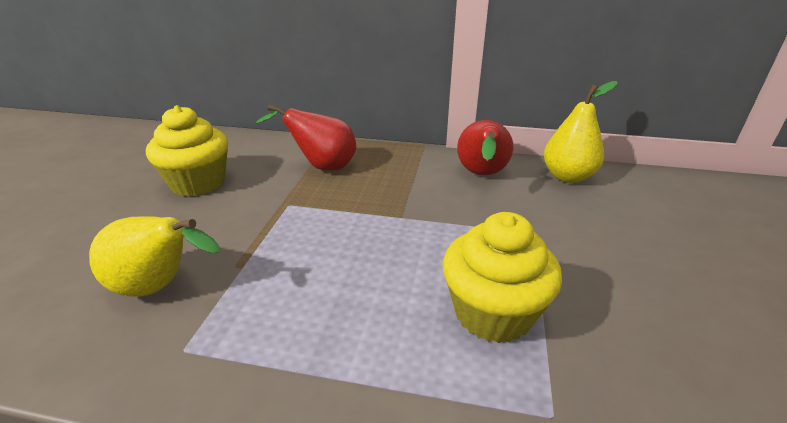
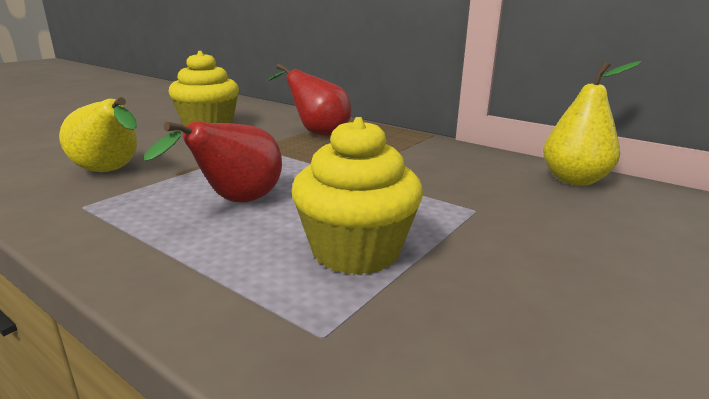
camera: 25 degrees right, 10 degrees down
red pear [457,120,513,175] -> red pear moved to [144,121,282,202]

